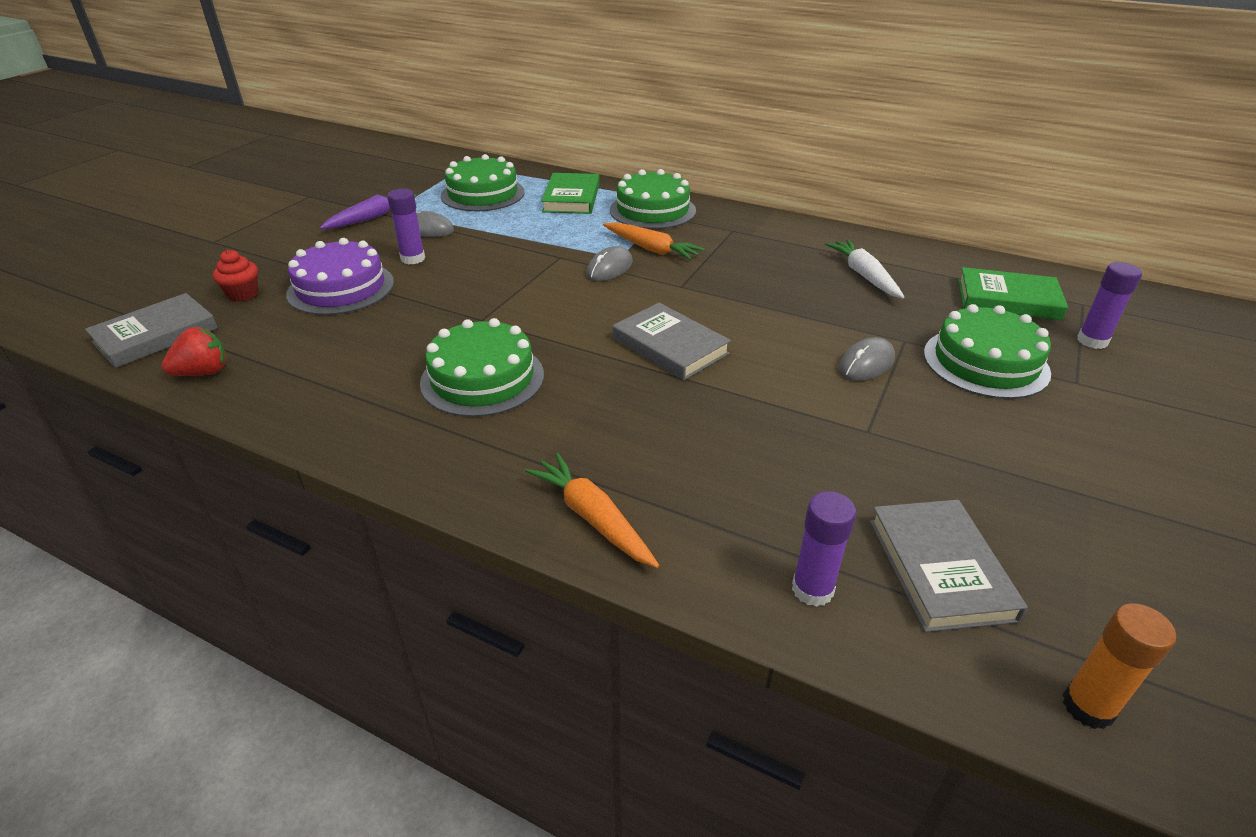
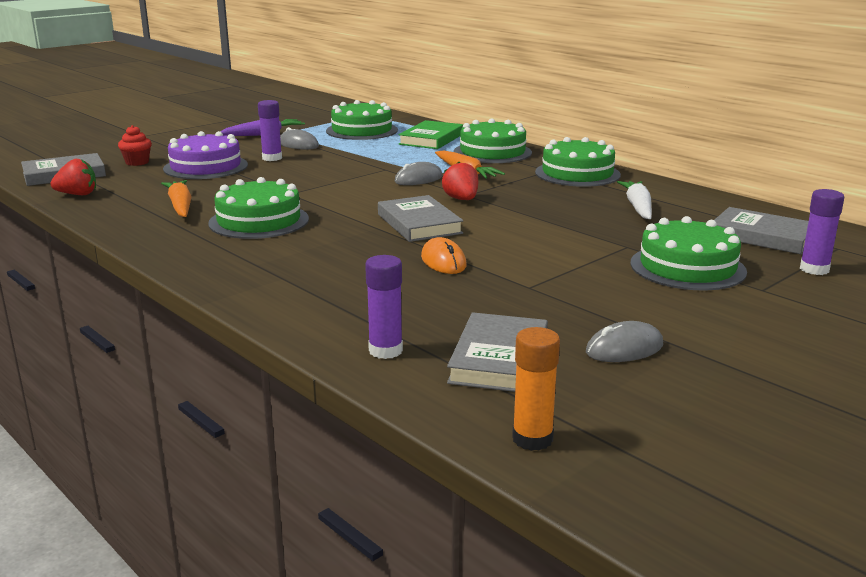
camera: 20 degrees right, 15 degrees down
orange carrot [525,453,659,568] -> orange carrot moved to [161,180,192,217]
grey mouse [839,337,895,381] -> grey mouse moved to [586,321,663,362]
green book [958,267,1068,320] -> grey book [714,207,809,254]
none -> orange mouse [421,237,467,274]
none -> red strawberry [442,162,478,200]
none -> green cake [535,137,621,187]

